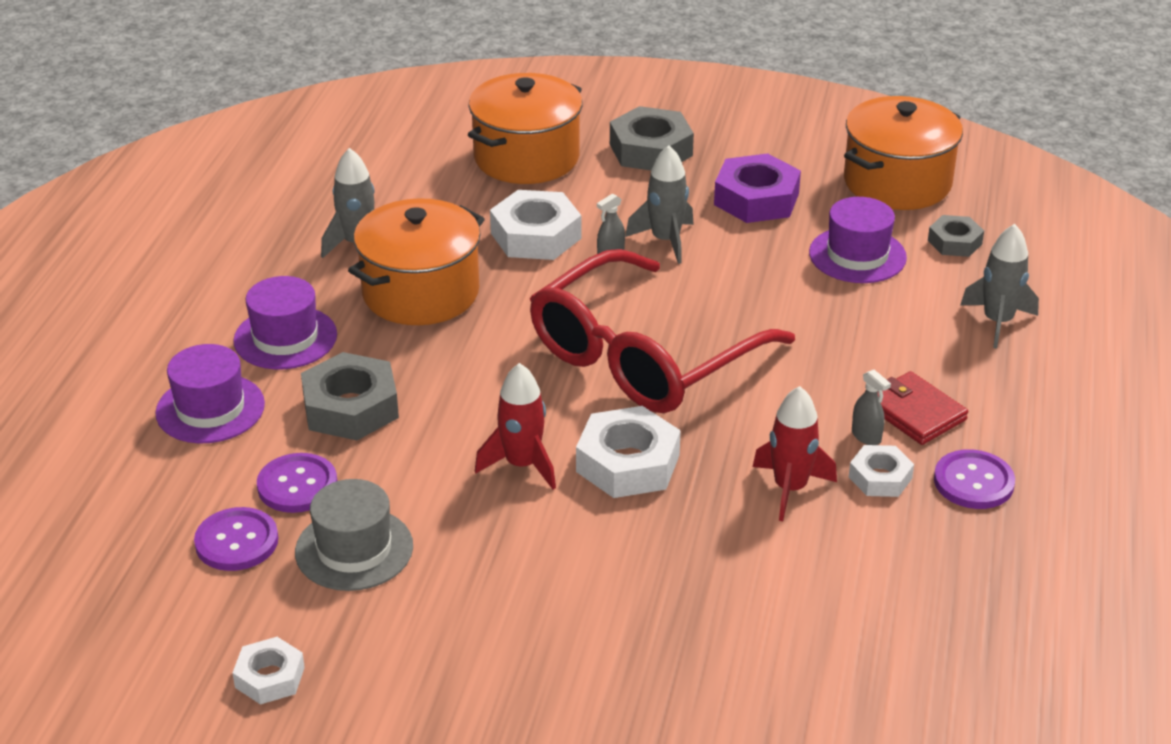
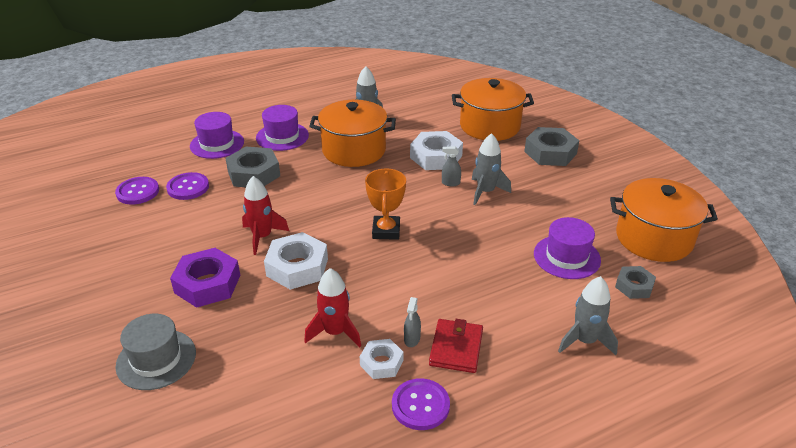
camera: 50 degrees right, 0 degrees up
white nut [233,637,305,705] -> none
grey hat [295,479,413,591] -> grey hat moved to [116,314,196,390]
red glasses [530,249,795,413] -> orange trophy [365,168,406,240]
purple nut [714,153,801,223] -> purple nut moved to [170,248,240,308]

